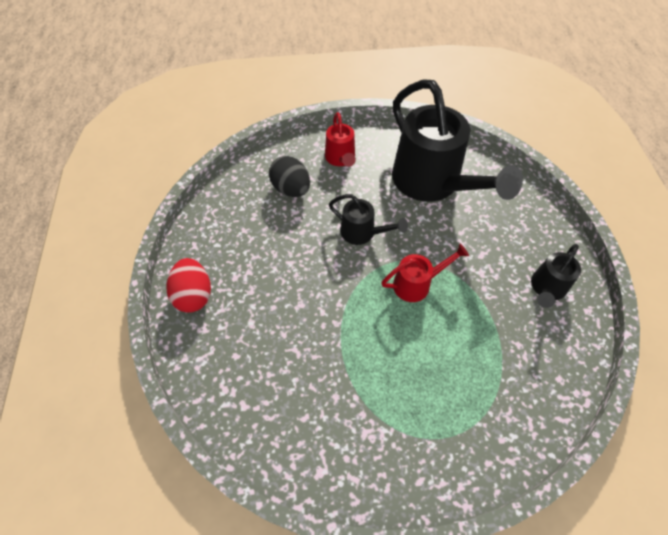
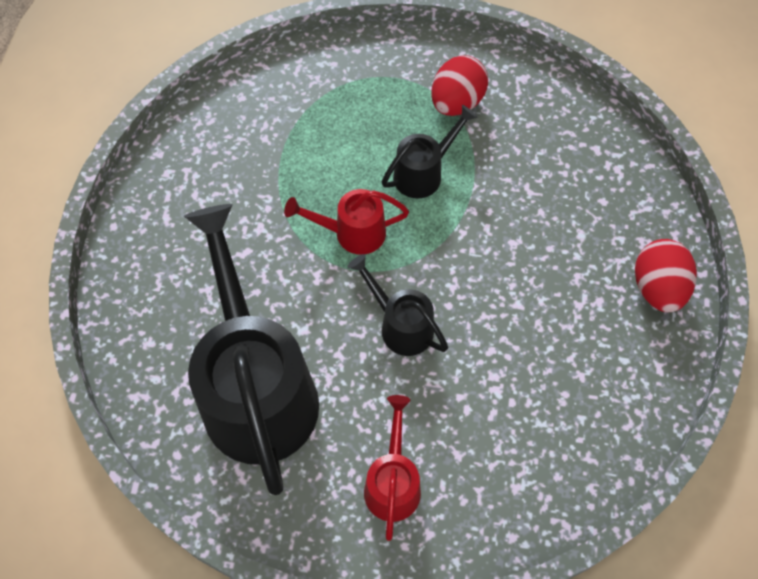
camera: 165 degrees left, 5 degrees up
black egg [269,156,310,197] -> none
black watering can [531,244,581,308] -> black watering can moved to [382,105,478,198]
none -> red egg [431,55,488,116]

